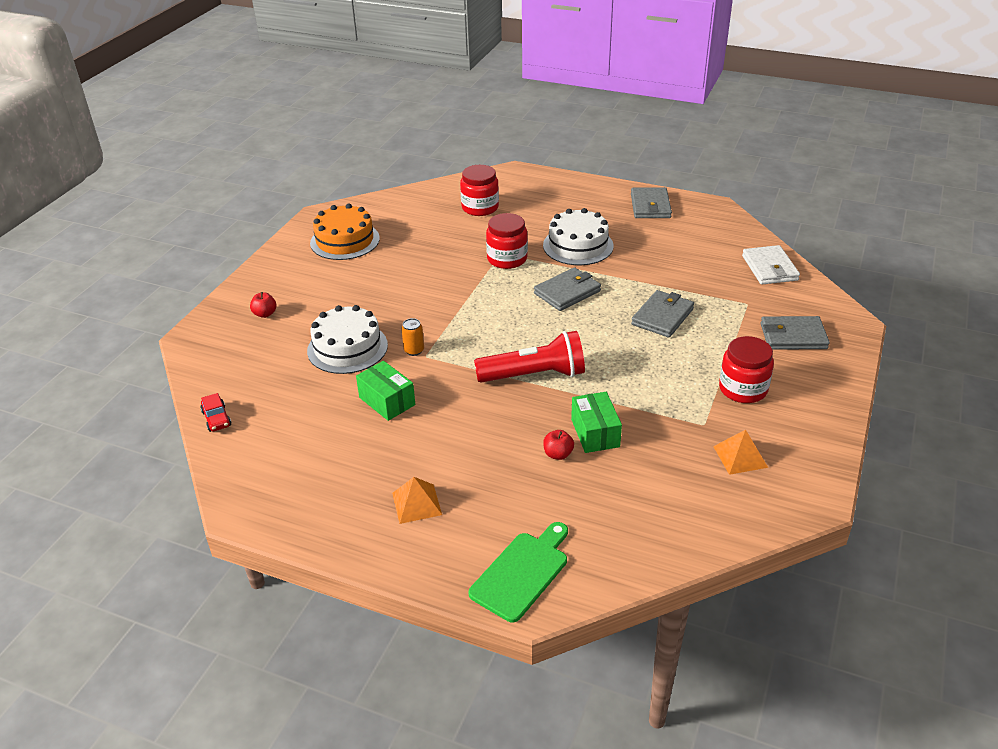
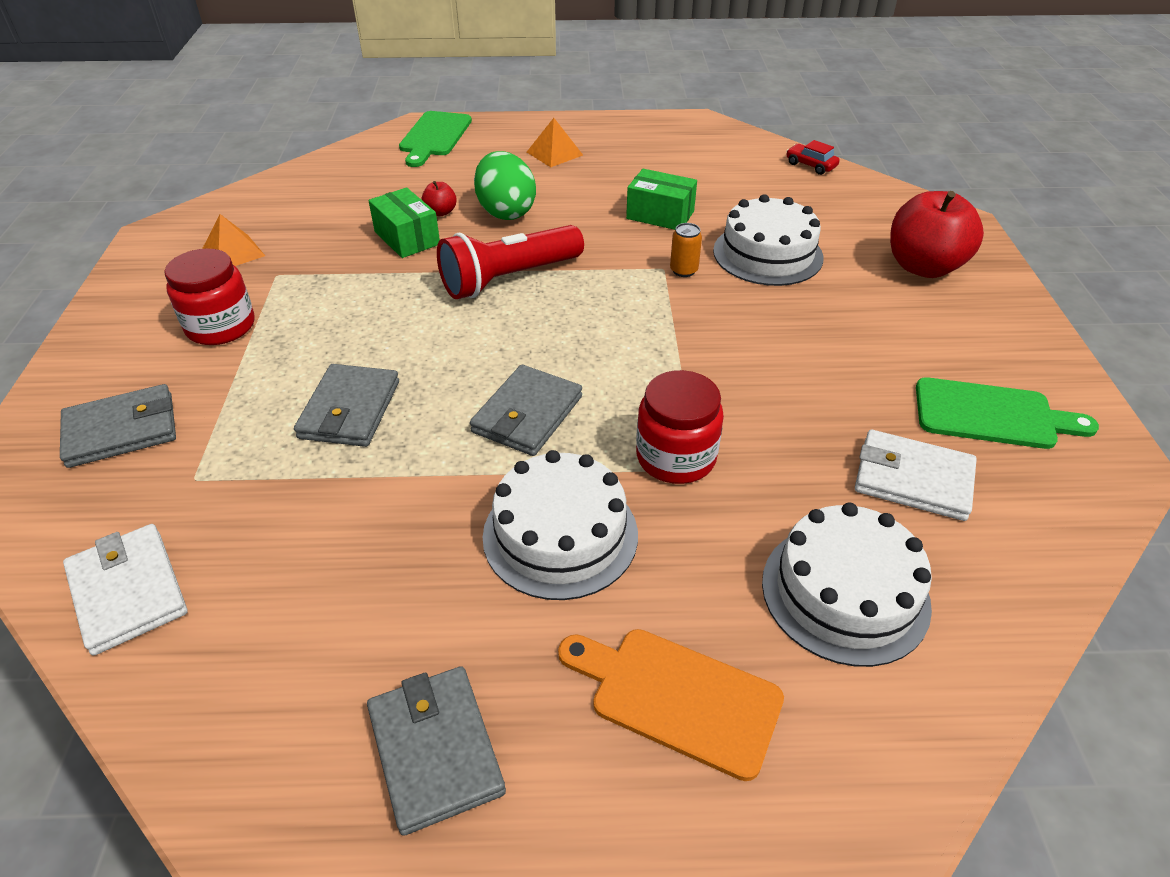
camera: 155 degrees right, 5 degrees up
red apple [250,292,276,318] -> red apple [890,191,984,278], size x2.28
orange cake [310,204,380,260] -> green cutting board [916,377,1099,449]
red jar [460,165,499,216] -> white cake [762,502,932,667]
none -> green egg [474,151,536,220]
none -> orange cutting board [558,629,784,781]
none -> white wallet [855,430,977,521]

